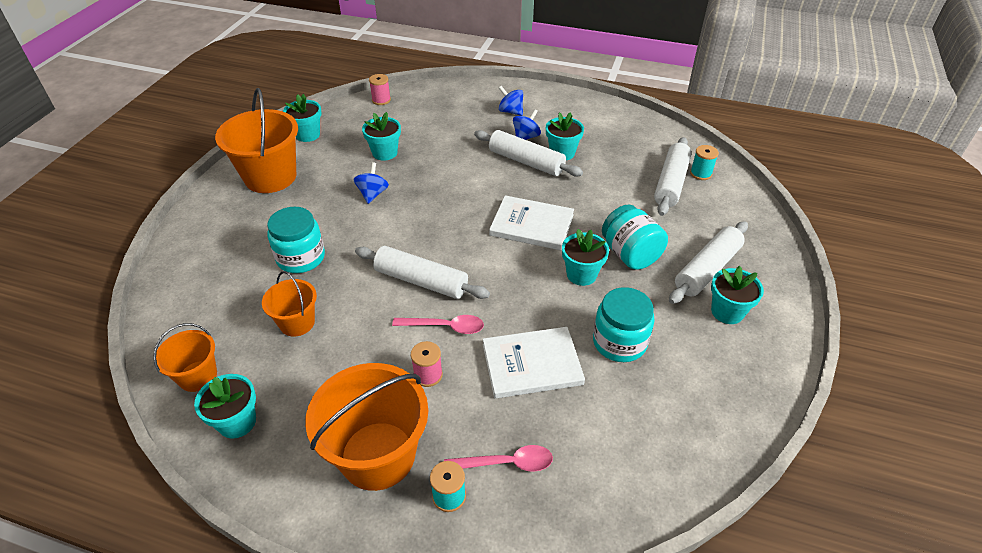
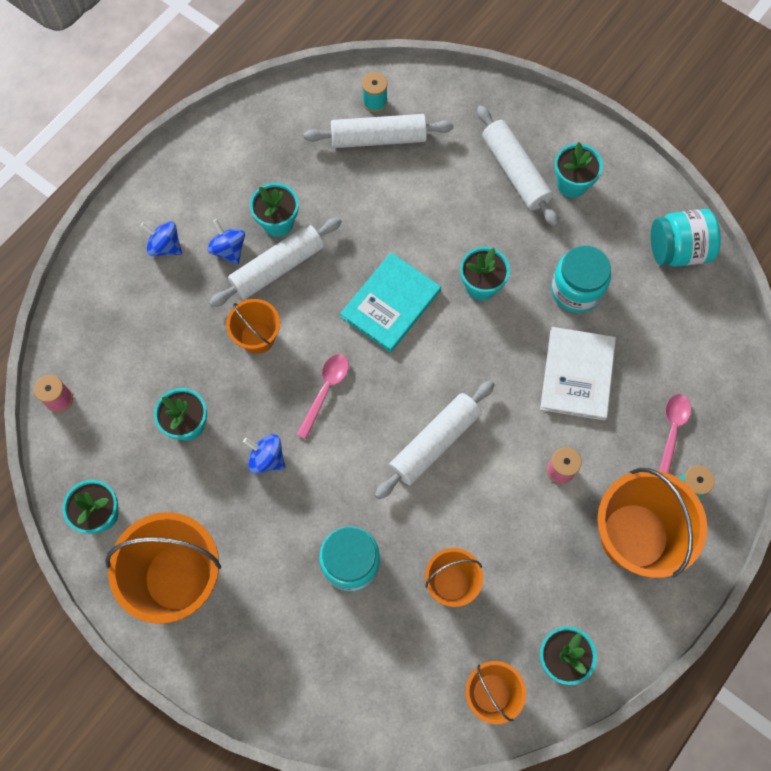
camera: 70 degrees left, 25 degrees up
pink spoon [392,315,484,334] -> pink spoon moved to [296,354,349,439]
white book [489,195,574,250] -> turquoise book [340,253,441,353]
blue spinning top [499,86,523,116] -> blue spinning top turned 60 degrees clockwise [140,221,182,256]
turquoise jar [602,204,668,270] -> turquoise jar moved to [651,209,721,267]
white rolling pin [654,137,692,216] -> white rolling pin turned 45 degrees counterclockwise [304,114,454,148]
none -> orange bucket [226,299,280,354]

